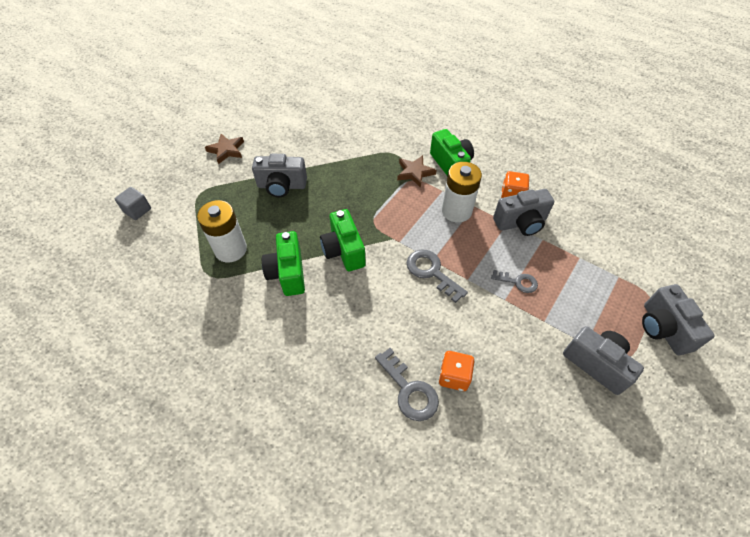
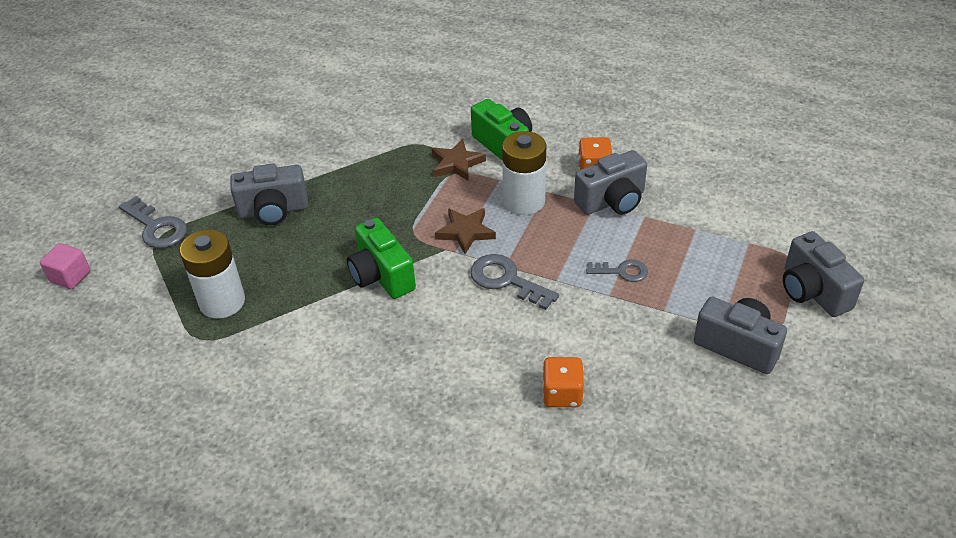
camera: 10 degrees left, 10 degrees down
grey cube [115,187,151,220] -> pink cube [40,243,90,289]
brown star [205,134,244,164] -> brown star moved to [435,208,496,254]
green camera [262,231,305,296] -> none
grey key [375,348,439,421] -> grey key moved to [119,196,187,248]

